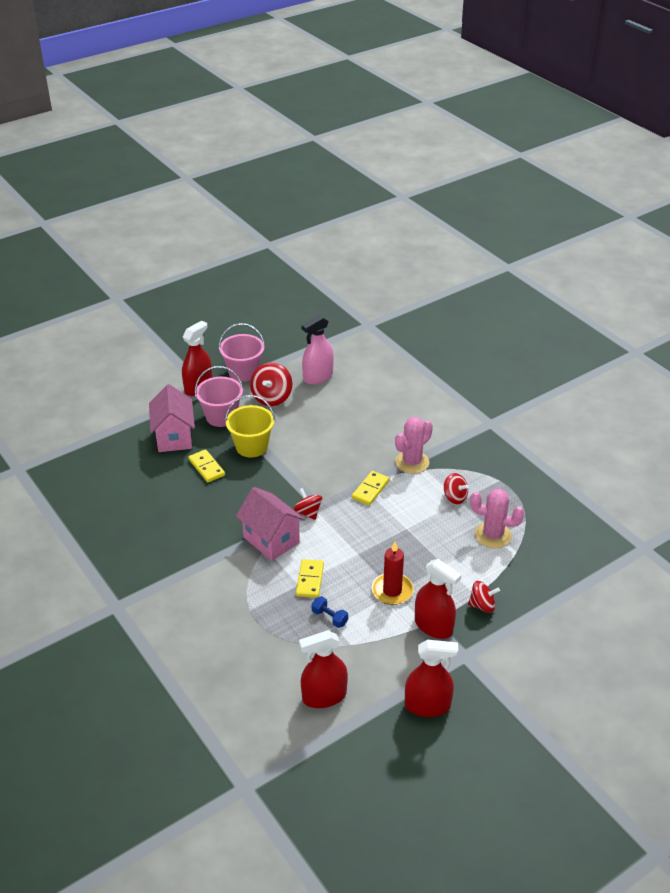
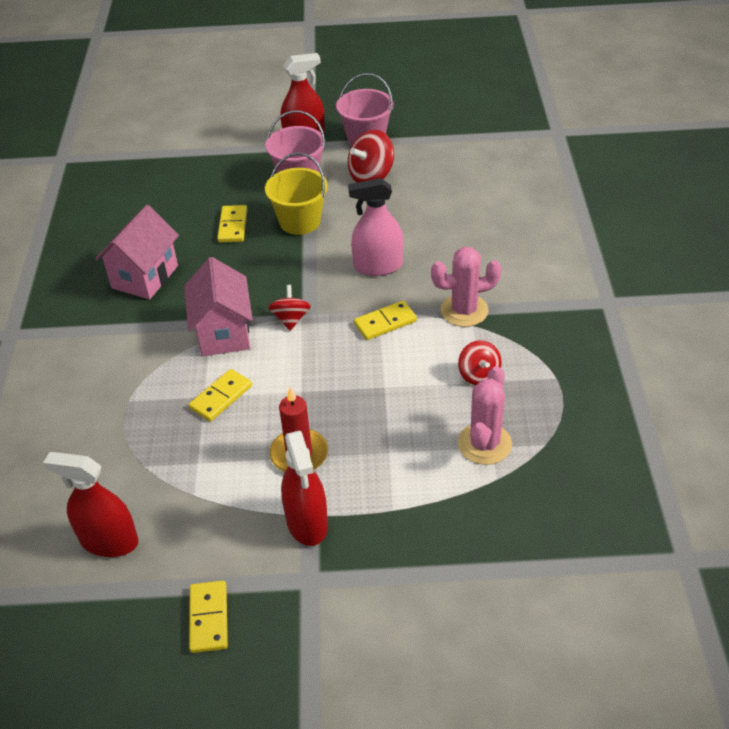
camera: 35 degrees right, 5 degrees up
pink house [149,384,195,452] -> pink house moved to [95,205,179,300]
pink spray bottle [301,315,334,385] -> pink spray bottle moved to [348,178,403,276]
blue dumbbell [311,596,348,628] -> none
red spray bottle [405,640,458,717] -> yellow domino [189,581,228,653]
red spinning top [468,581,500,613] -> none
pink cactus [470,489,524,548] -> pink cactus turned 60 degrees clockwise [458,366,512,465]

